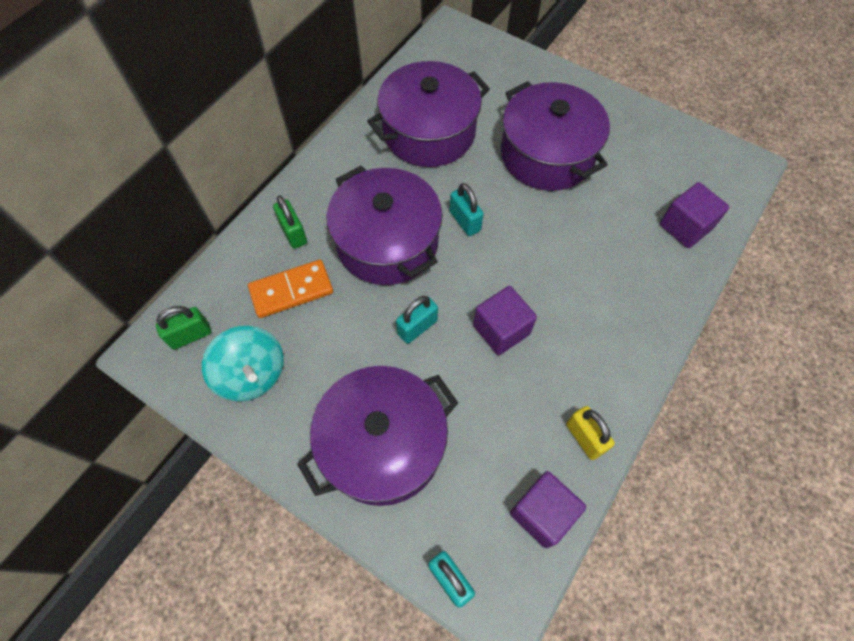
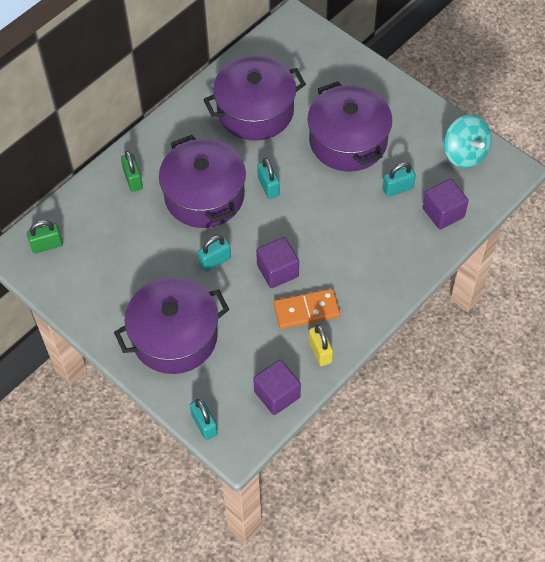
camera: 10 degrees right, 5 degrees down
turquoise spinning top [202,326,284,401] -> turquoise spinning top moved to [444,115,491,168]
orange domino [248,260,333,318] -> orange domino moved to [274,289,340,329]
none -> turquoise padlock [383,162,416,197]

